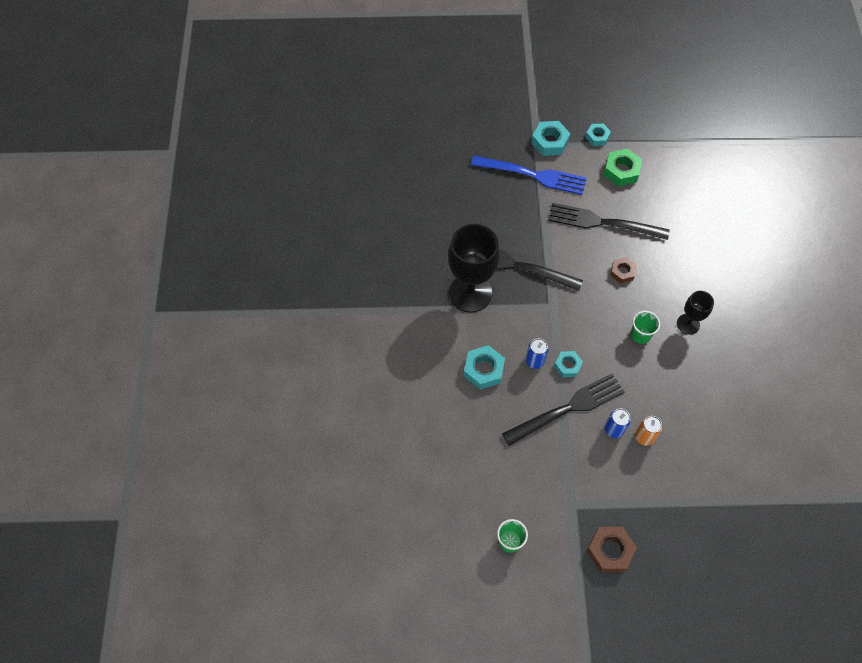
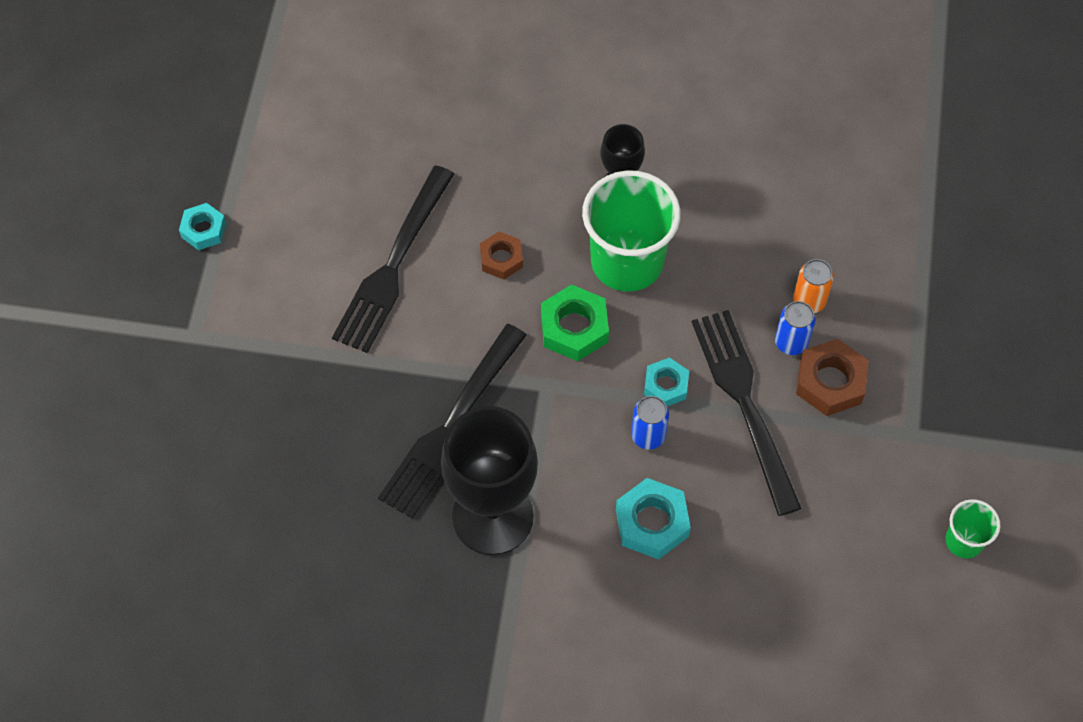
camera: 80 degrees left, 0 degrees up
blue fork [471,155,586,195] -> none
turquoise nut [531,121,570,156] -> none
brown nut [587,527,637,572] -> brown nut moved to [796,339,869,416]
green nut [604,149,642,186] -> green nut moved to [541,284,609,361]
green cup [630,311,660,344] -> green cup [582,170,681,292], size x2.04

